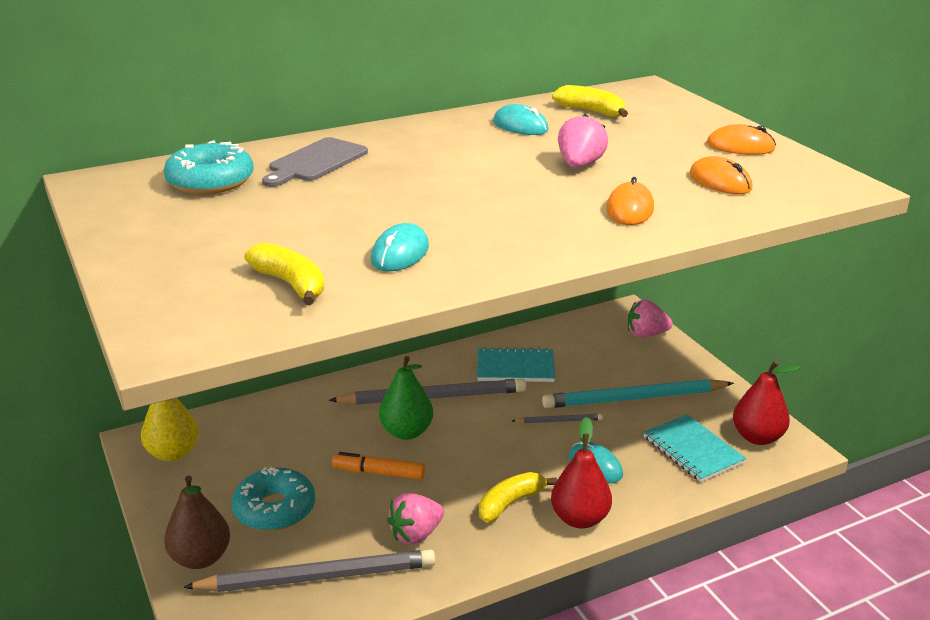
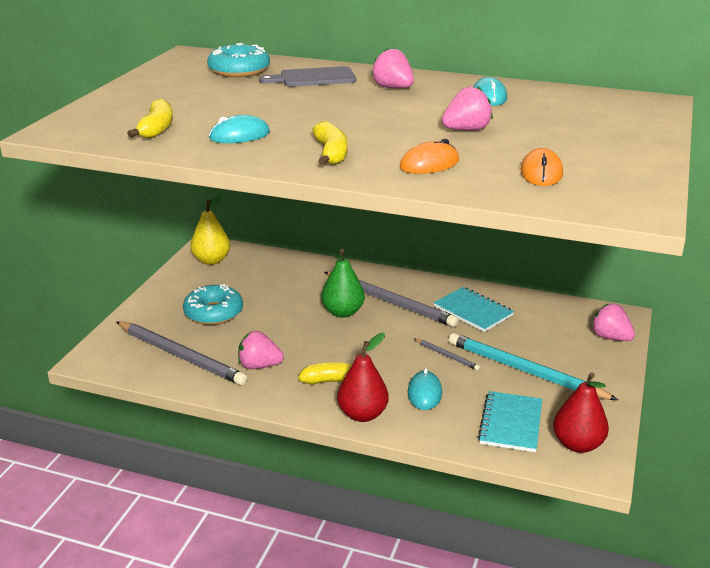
camera: 45 degrees right, 0 degrees up
brown pear [164,476,230,569] -> none
orange marker [332,452,425,479] -> none
yellow banana [552,85,628,117] -> yellow banana moved to [312,121,347,165]
orange mouse [707,124,776,154] -> none
none -> pink strawberry [371,48,414,88]

